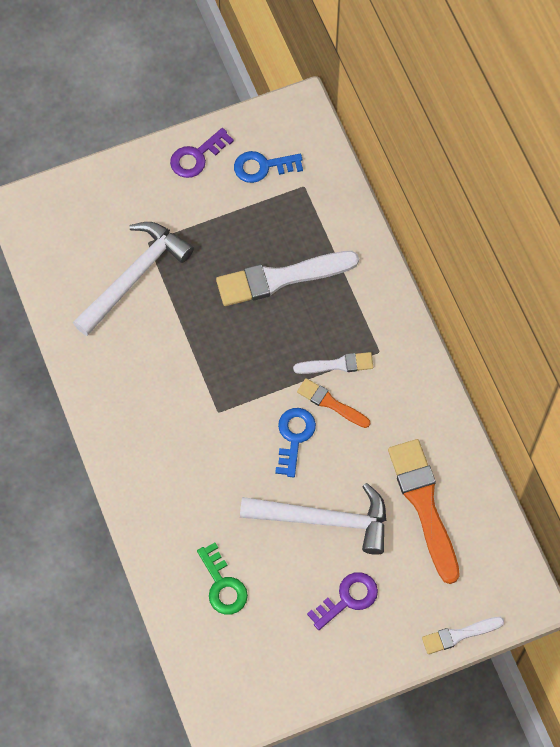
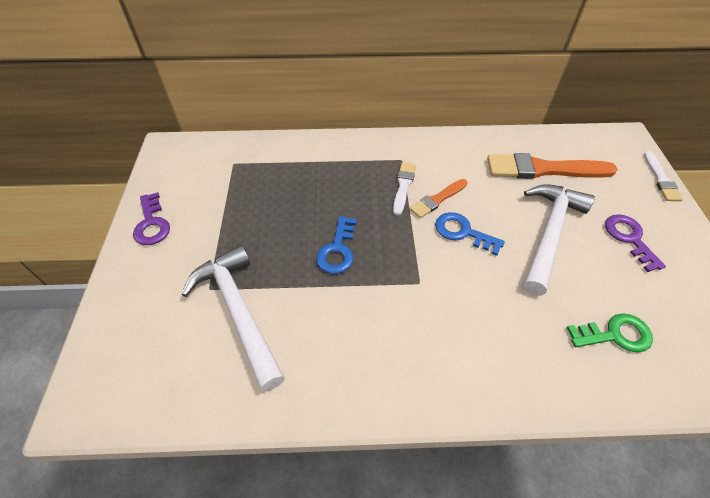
camera: 70 degrees left, 15 degrees down
white brush [216,251,359,306] -> none
blue key [234,151,303,183] -> blue key moved to [316,216,357,274]

